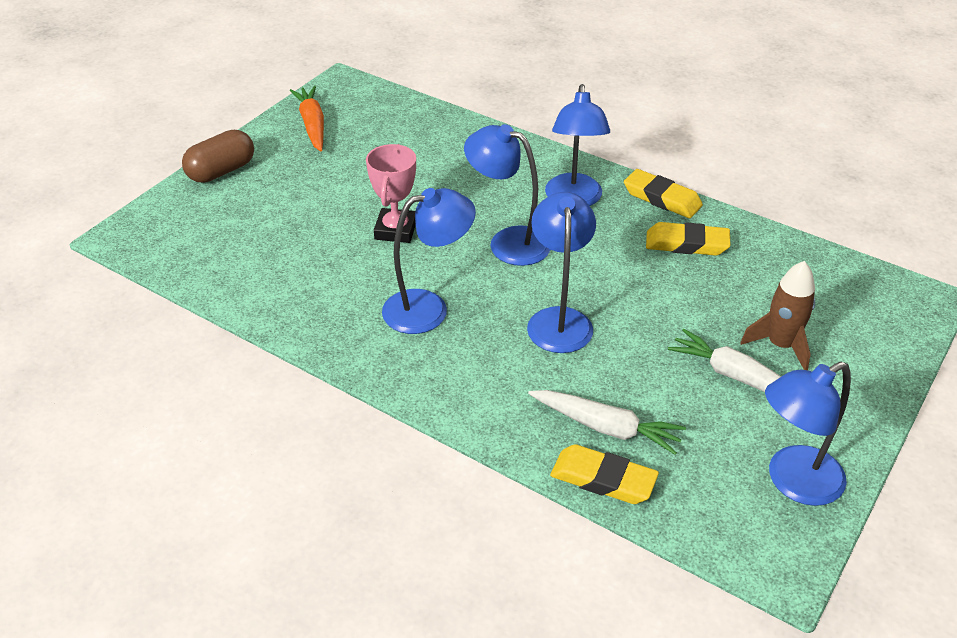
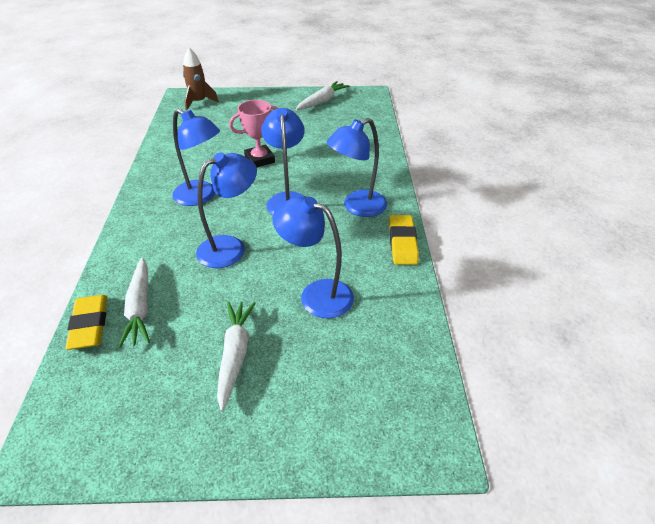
camera: 55 degrees right, 0 degrees up
brown capsule [182,130,254,183] -> none
orange carrot [290,86,324,152] -> white carrot [296,81,349,110]
yellow eraser [646,222,730,256] -> none
brown rocket [740,261,815,370] -> brown rocket moved to [183,48,219,111]
blue lamp [765,362,851,506] -> blue lamp moved to [273,197,354,318]

